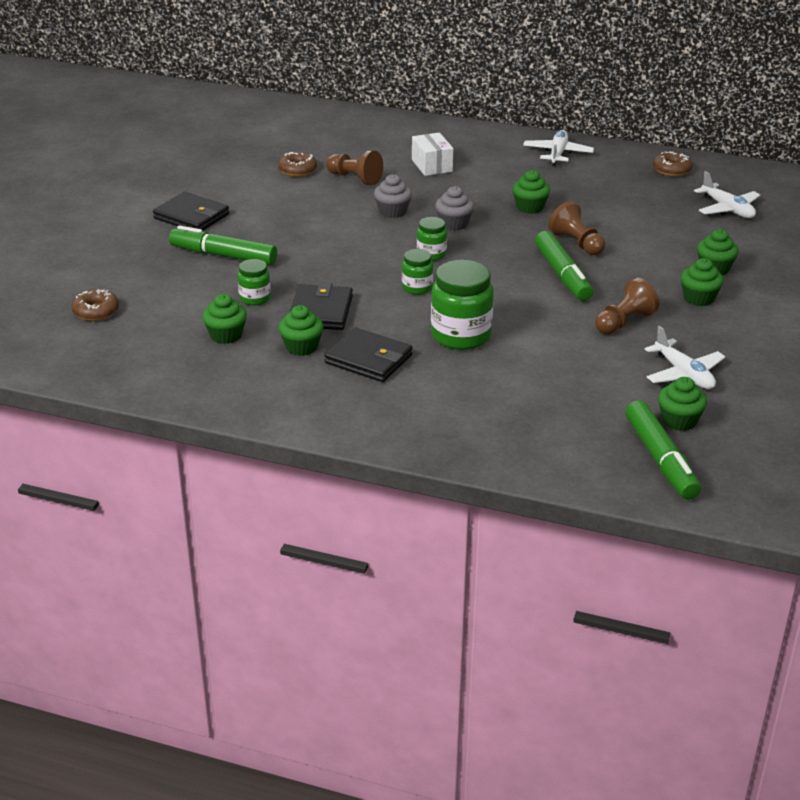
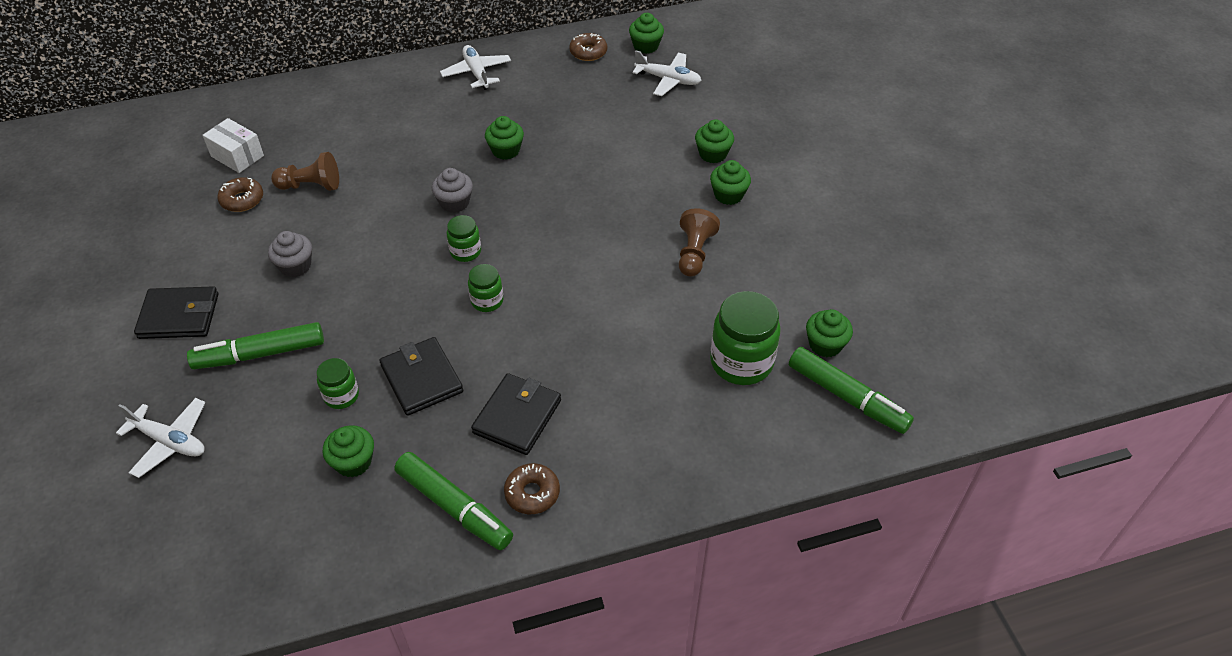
camera: 35 degrees left, 15 degrees up
brown donut [71,289,119,321] -> brown donut moved to [504,463,560,514]
green cupcake [279,305,324,356] -> green cupcake moved to [629,13,664,54]
black wallet [324,327,412,382] -> black wallet turned 60 degrees counterclockwise [471,373,561,455]
grey cupcake [374,174,412,218] -> grey cupcake moved to [268,231,312,277]
white box [412,133,453,176] -> white box moved to [203,118,264,173]
green jar [431,260,494,350] -> green jar moved to [710,291,781,385]
green marker [535,231,593,301] -> green marker moved to [395,452,513,550]
brown pawn [548,201,605,255] -> none
white plane [645,326,725,389] -> white plane moved to [116,398,205,478]

